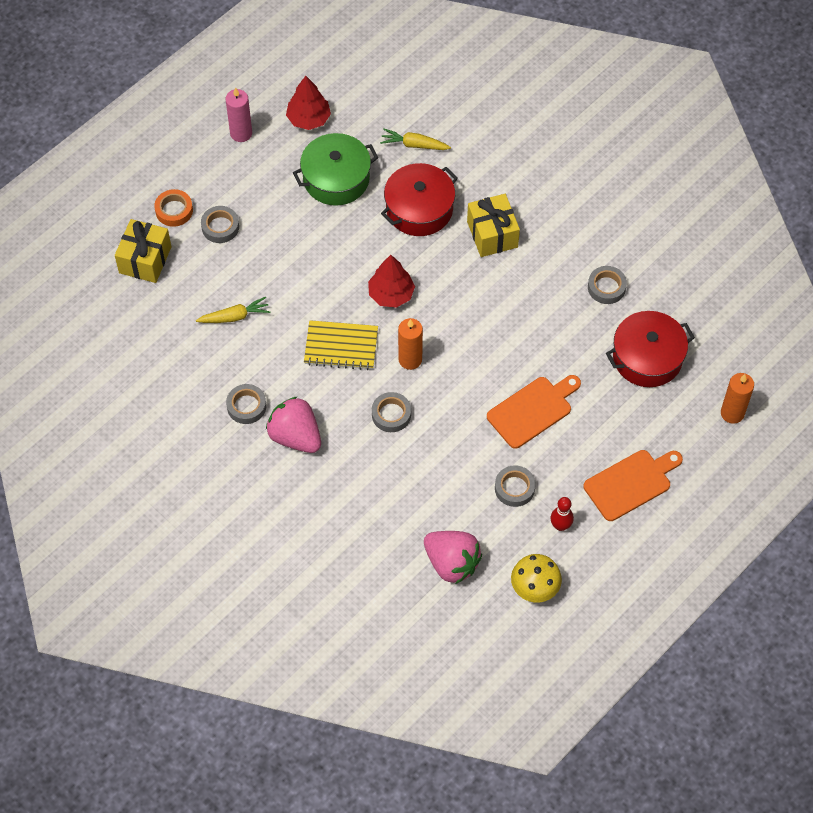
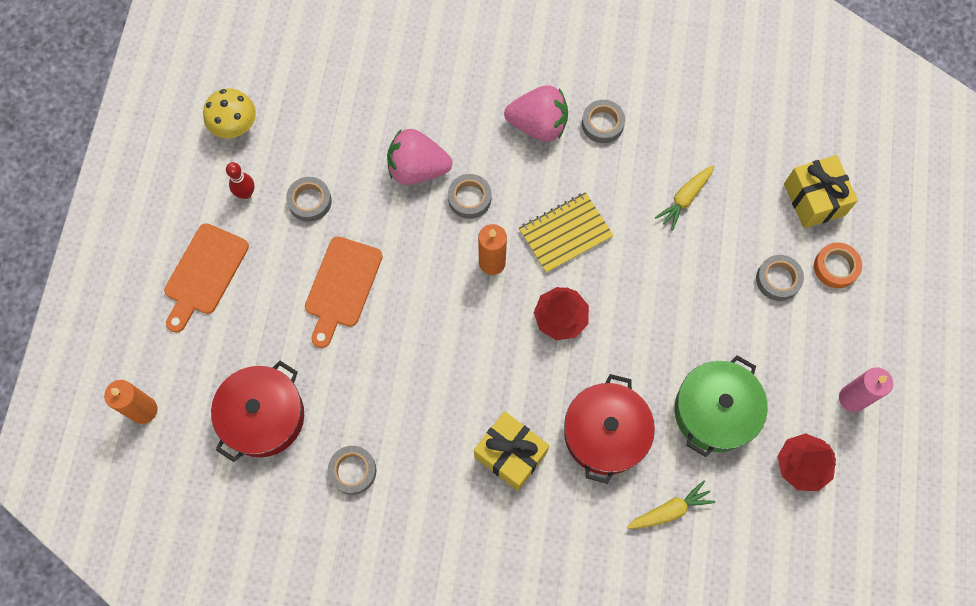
camera: 145 degrees right, 10 degrees up
pink strawberry [424,531,482,584] -> pink strawberry moved to [387,129,452,185]

